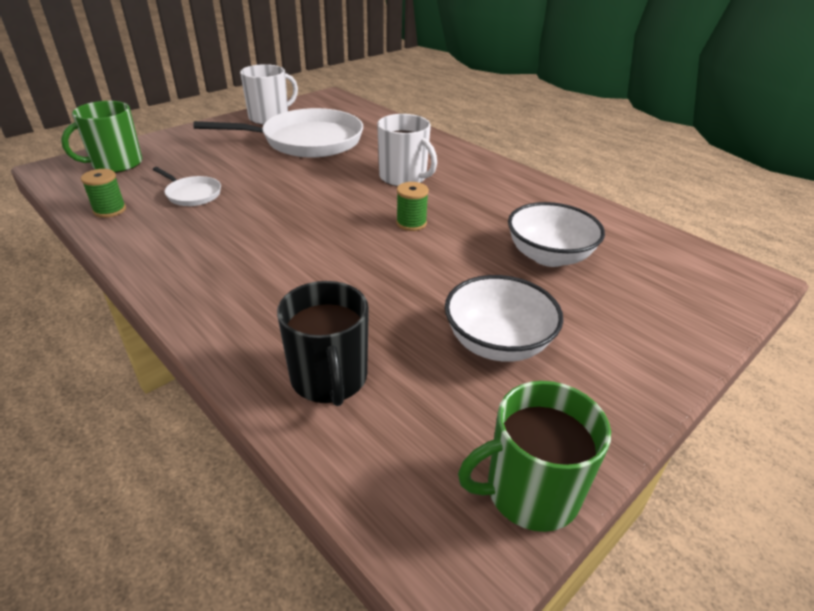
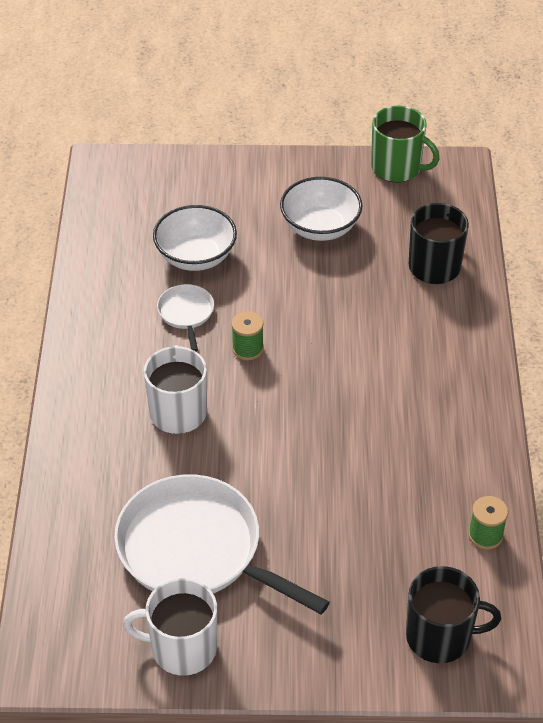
camera: 135 degrees left, 10 degrees up
green mug [61,101,142,173] -> black mug [406,566,501,663]
white pan [153,167,221,206] -> white pan moved to [157,284,214,351]

